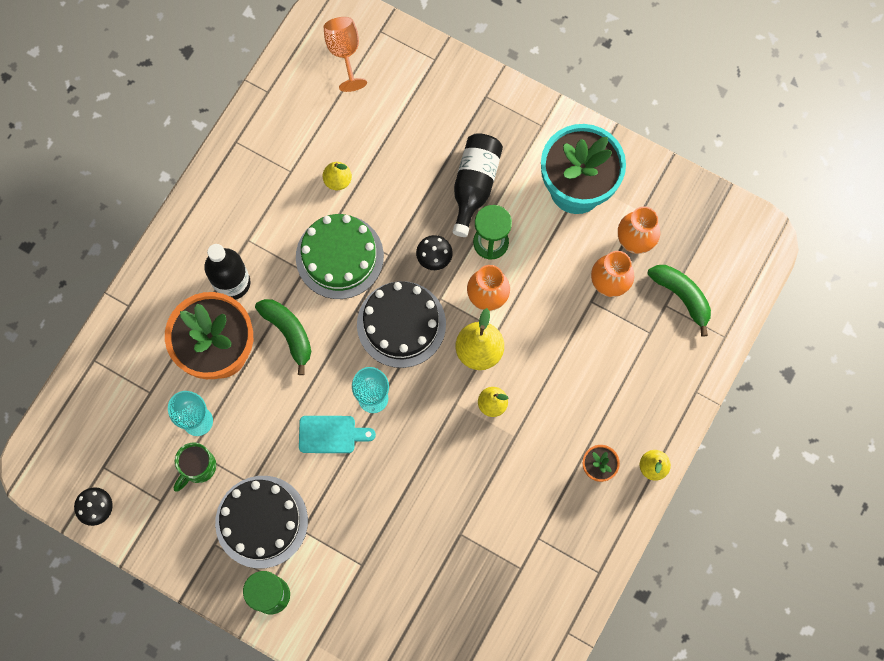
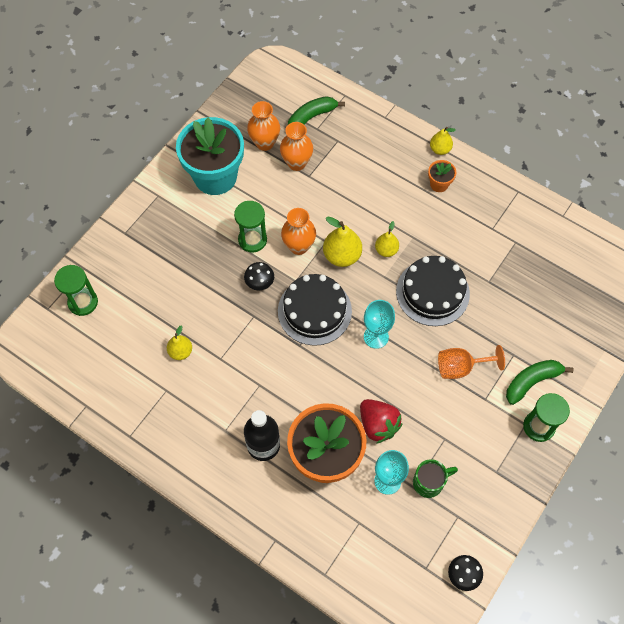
camera: 85 degrees left, 10 degrees down
green mug [174,442,216,492] -> green mug turned 60 degrees counterclockwise [413,459,458,498]
black cake [215,476,308,568] -> black cake moved to [396,256,470,326]
green banana [255,299,311,375] -> green banana moved to [506,360,573,405]
green cake [296,214,384,299] -> none
turquoise cutting board [299,416,376,453] -> none
orange goblet [323,17,367,92] -> orange goblet moved to [438,345,505,379]
black bottle [452,133,503,237] -> none
none -> green hourglass [54,265,98,316]
none -> red strawberry [360,399,402,444]

